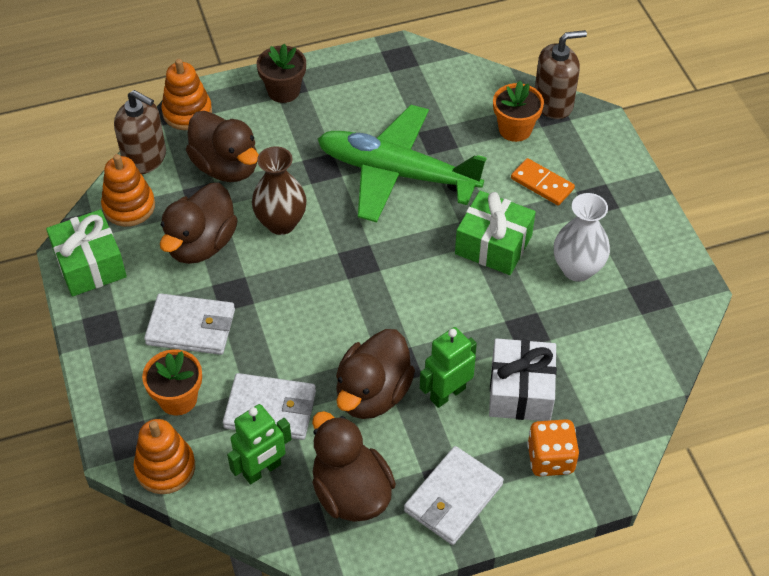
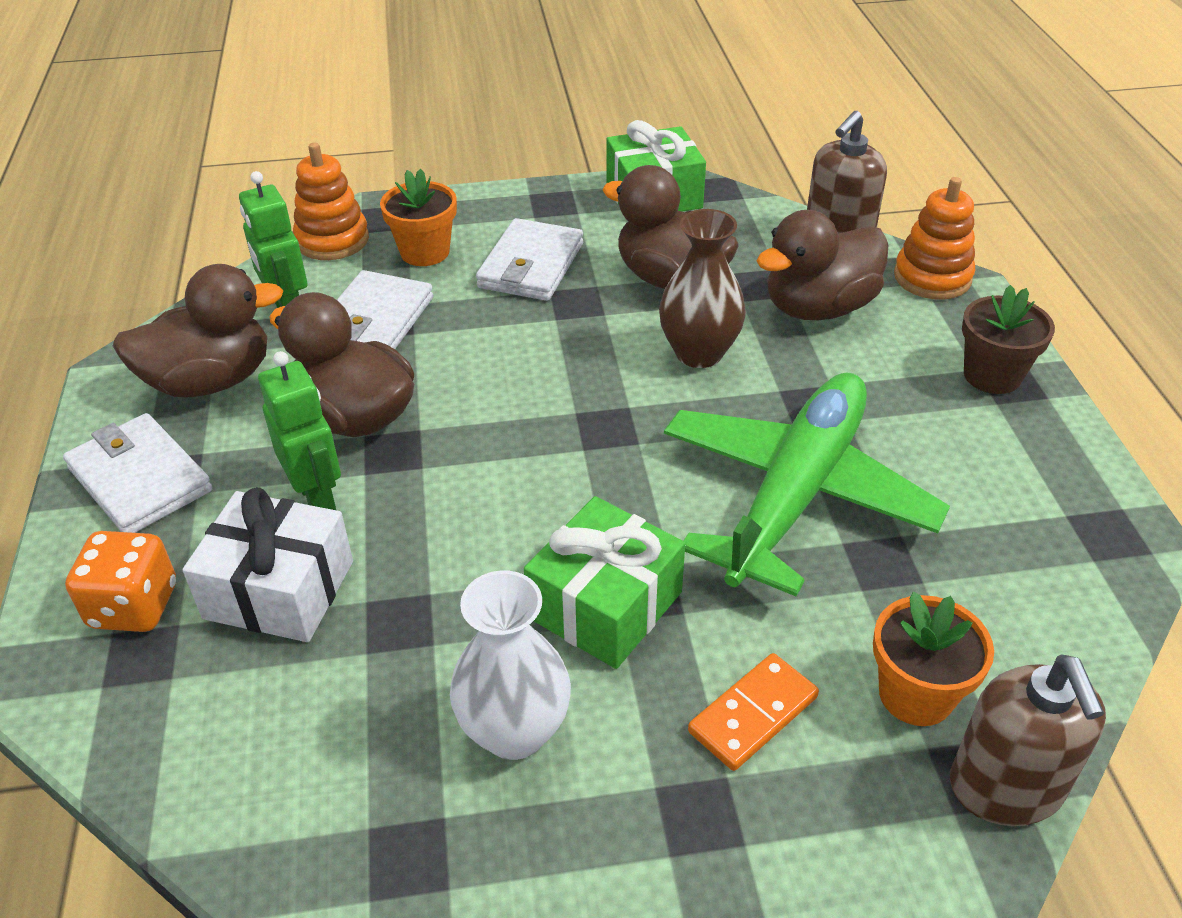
camera: 100 degrees right, 10 degrees down
orange stacking toy [101,154,155,227] -> none

